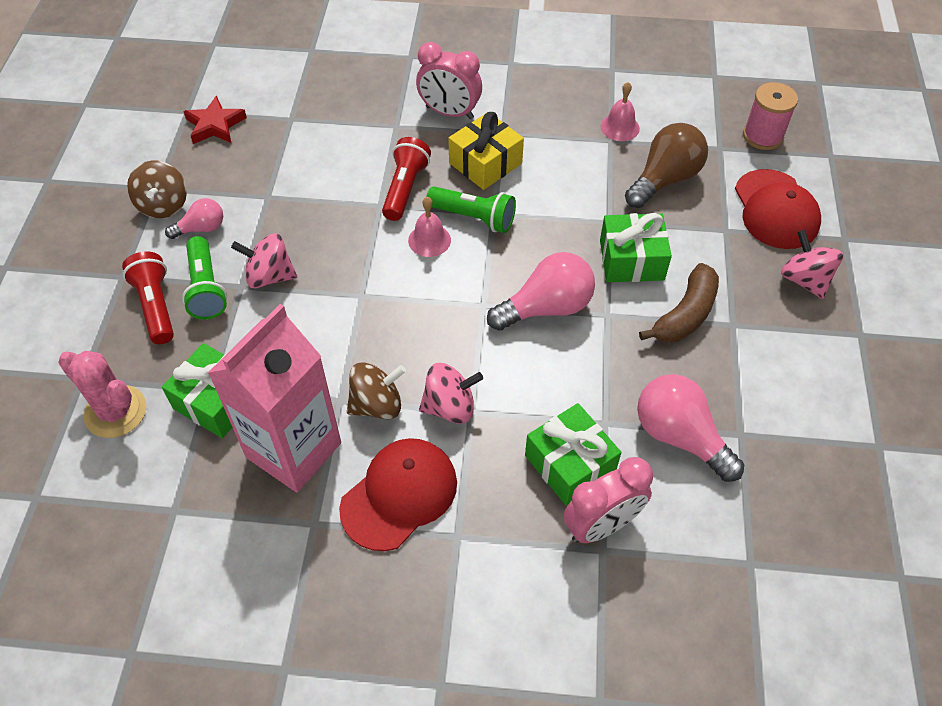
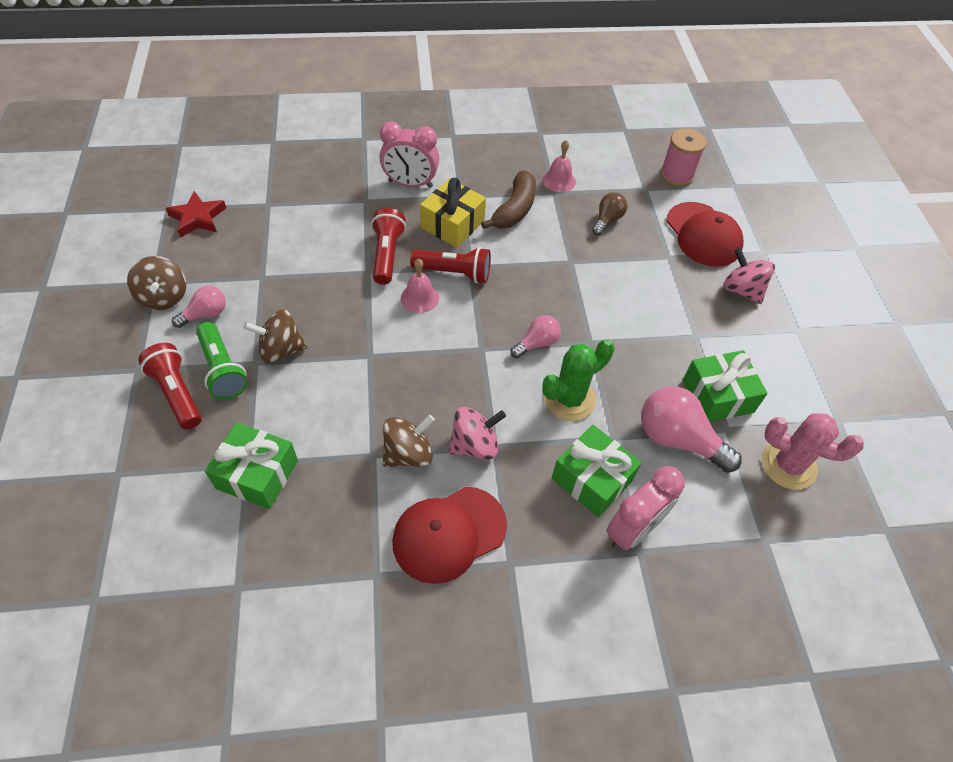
camera: 15 degrees left, 0 degrees up
pink cactus [58,351,146,438] -> pink cactus moved to [762,413,864,490]
pink carton [208,304,341,493] -> none
pink spinning top [231,233,297,288] -> brown spinning top [244,310,307,363]
red cap [339,438,457,551] -> red cap turned 150 degrees counterclockwise [392,487,507,584]
green flashlight [426,186,516,233] -> red flashlight [410,247,491,283]
pink light bulb [487,252,595,331] -> pink light bulb [510,315,561,358], size x0.57
green gift [600,213,672,282] -> green gift moved to [683,350,768,422]
brown light bulb [625,123,708,208] -> brown light bulb [592,192,627,235], size x0.57
brown banana [639,263,719,342] -> brown banana moved to [481,170,536,229]
none -> green cactus [542,339,615,421]

